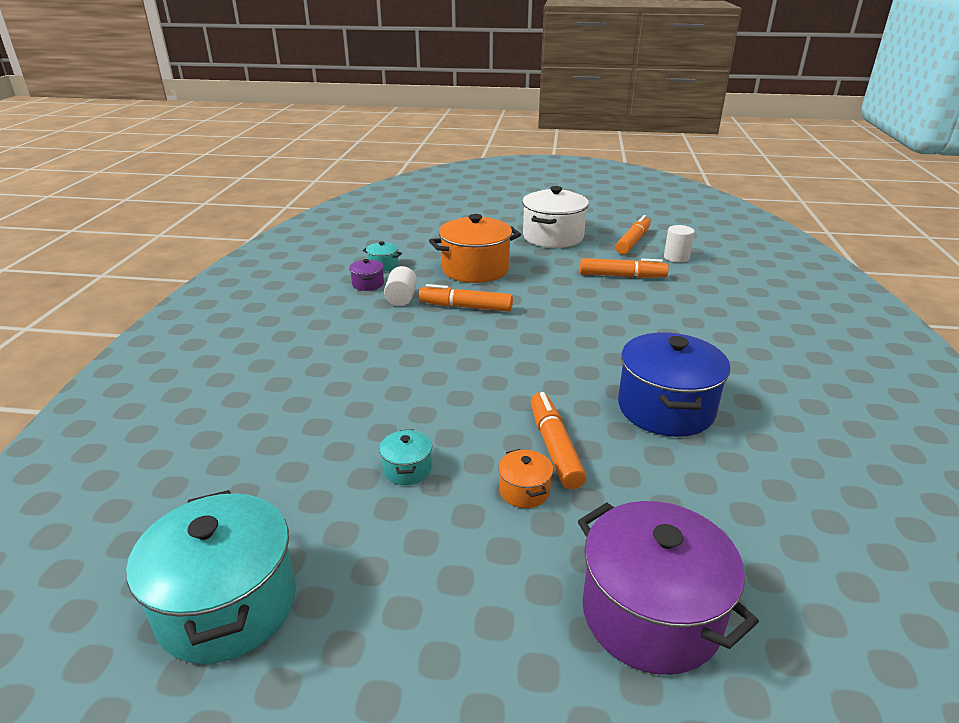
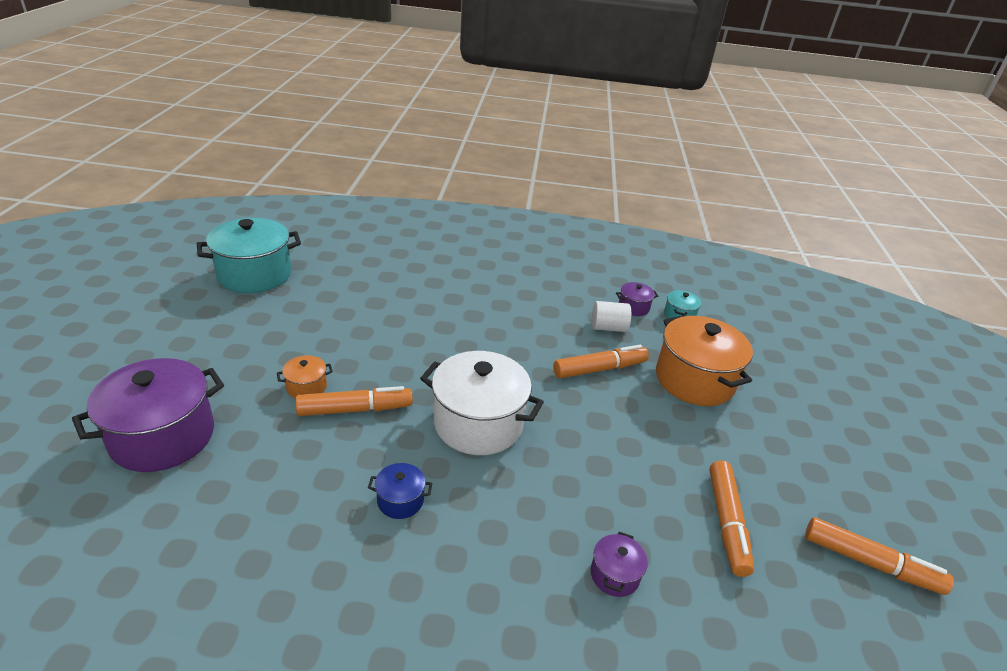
camera: 85 degrees right, 5 degrees up
turquoise pot [379,429,432,485] -> none
orange marker [419,284,513,312] -> orange marker turned 60 degrees clockwise [553,345,649,378]
white pot [522,186,589,248] -> white pot moved to [420,351,544,455]
blue pot [618,332,731,437] -> blue pot [368,463,432,519], size x0.45
white cylinder [664,225,695,263] -> none
none -> purple pot [591,532,648,597]

